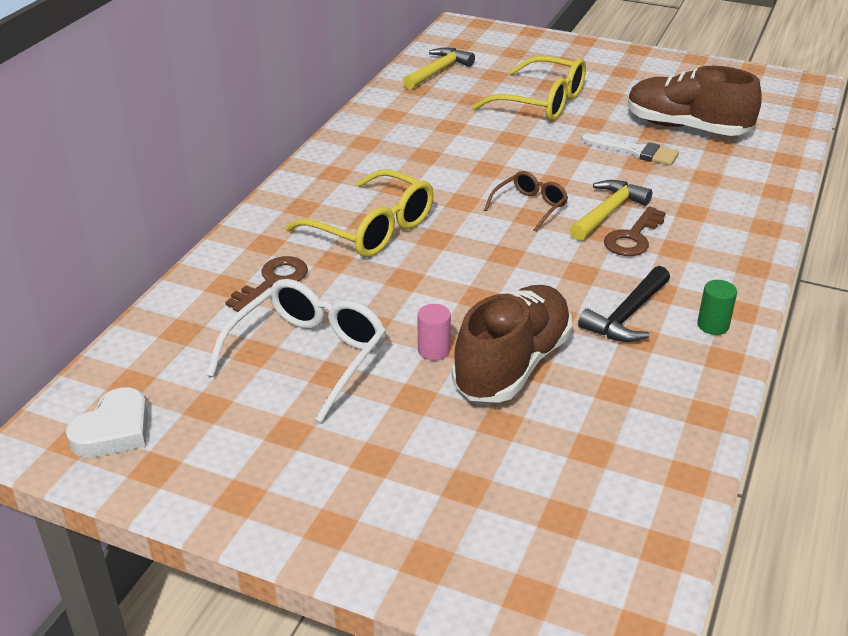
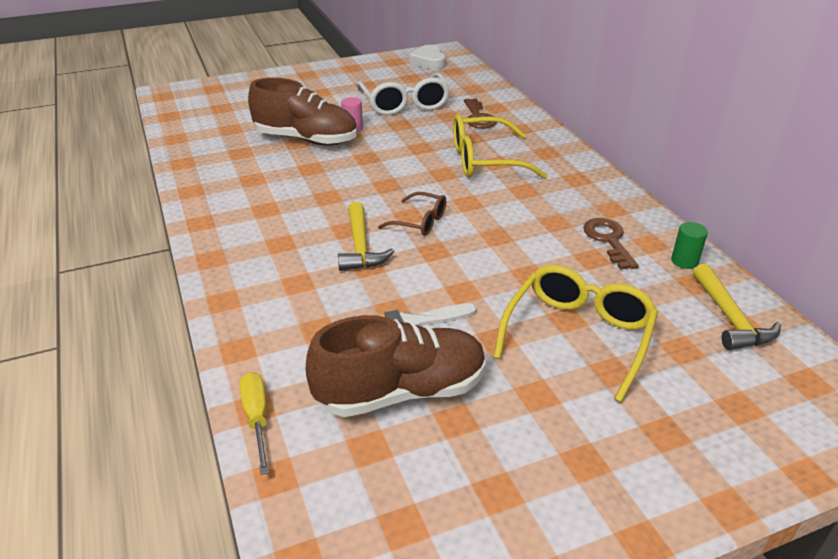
camera: 135 degrees right, 0 degrees up
brown shoe [452,285,572,403] -> brown shoe turned 60 degrees counterclockwise [248,78,357,146]
yellow glasses [472,56,586,121] -> yellow glasses turned 135 degrees clockwise [493,265,658,402]
brown glasses [484,171,568,232] -> brown glasses turned 60 degrees counterclockwise [378,192,446,236]
black hammer [578,266,670,342] -> none
brown key [604,206,666,256] -> brown key moved to [583,218,639,270]
green cylinder [697,280,737,335] -> green cylinder moved to [671,222,708,269]
none -> yellow screwdriver [240,372,269,475]

